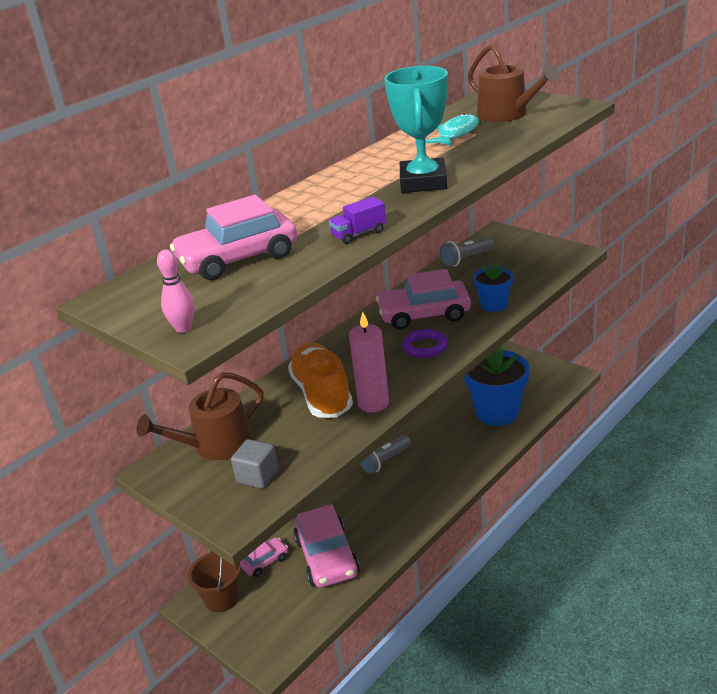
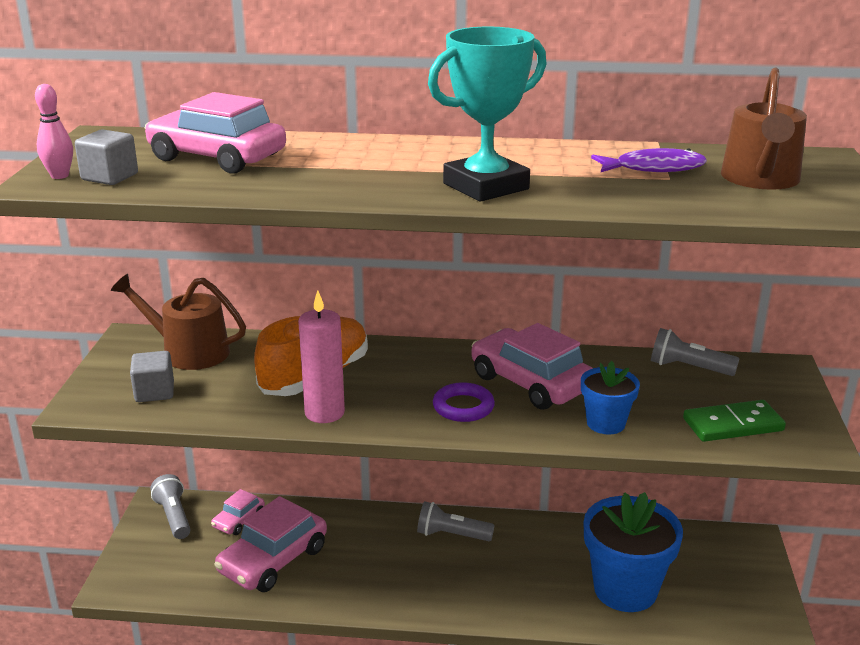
camera: 50 degrees right, 5 degrees down
brown bucket [188,551,241,613] -> grey flashlight [150,474,191,539]
pink car [240,537,288,577] -> pink car turned 105 degrees clockwise [211,489,265,535]
purple truck [329,197,386,244] -> none
turquoise fish [425,113,479,146] -> purple fish [591,148,707,172]
none -> grey cube [75,129,138,185]
none -> green domino [683,400,786,442]

